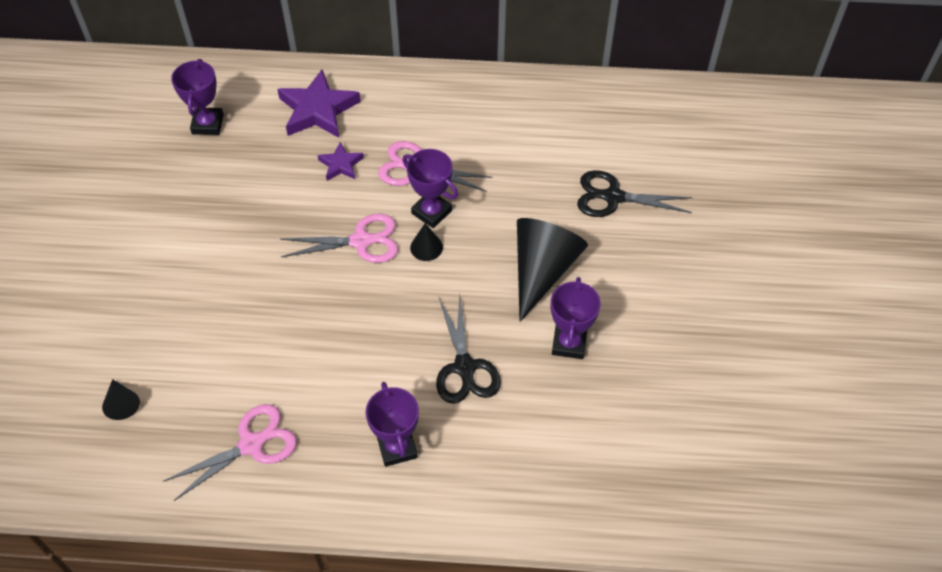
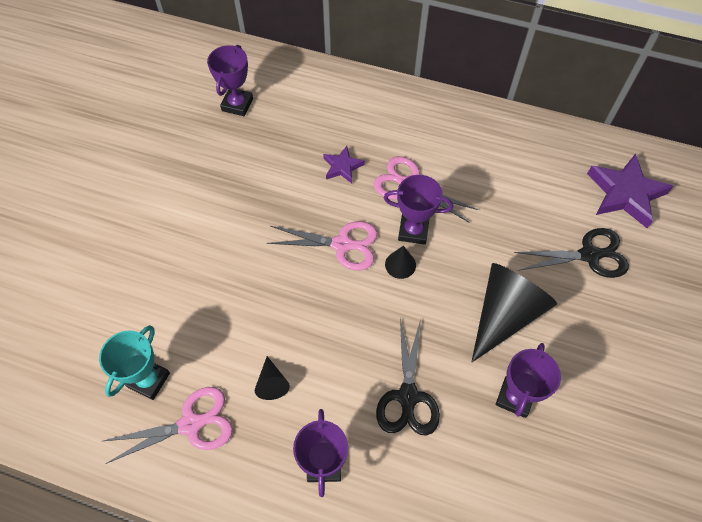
camera: 15 degrees right, 5 degrees up
black cone [102,379,140,420] -> black cone moved to [255,356,290,400]
purple star [277,70,361,138] -> purple star moved to [587,153,674,228]
purple trophy [403,149,458,228] -> purple trophy turned 45 degrees counterclockwise [384,175,453,245]
black scissors [577,170,693,217] -> black scissors turned 150 degrees clockwise [514,228,629,278]
none -> turquoise trophy [99,325,170,400]

